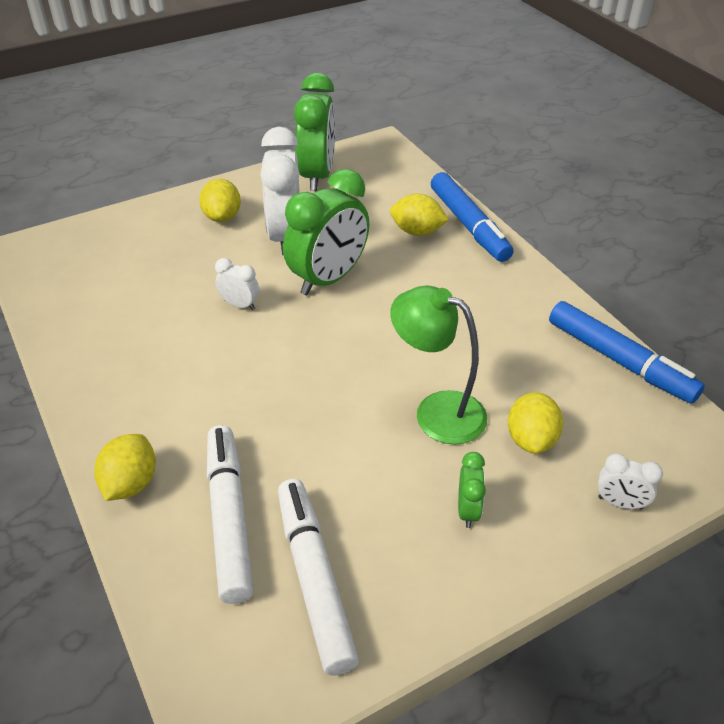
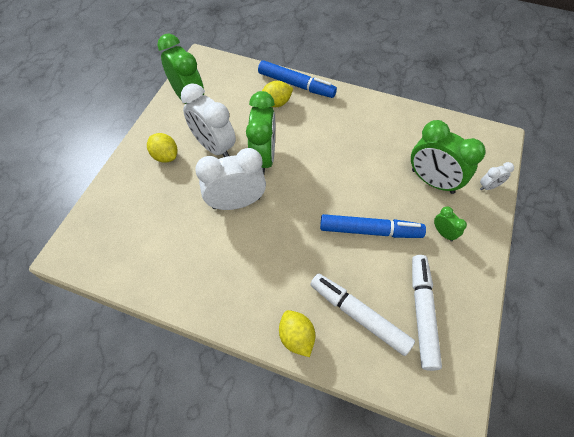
camera: 40 degrees left, 15 degrees up
white clock [215,258,259,310] -> white clock [195,148,266,210], size x2.18
white marker [278,479,359,675] -> white marker turned 60 degrees clockwise [412,255,442,371]
green lamp [390,286,487,445] -> none
yellow lemon [508,392,563,454] -> green clock [411,120,486,194]
blue marker [549,301,705,404] -> blue marker moved to [320,214,426,238]

